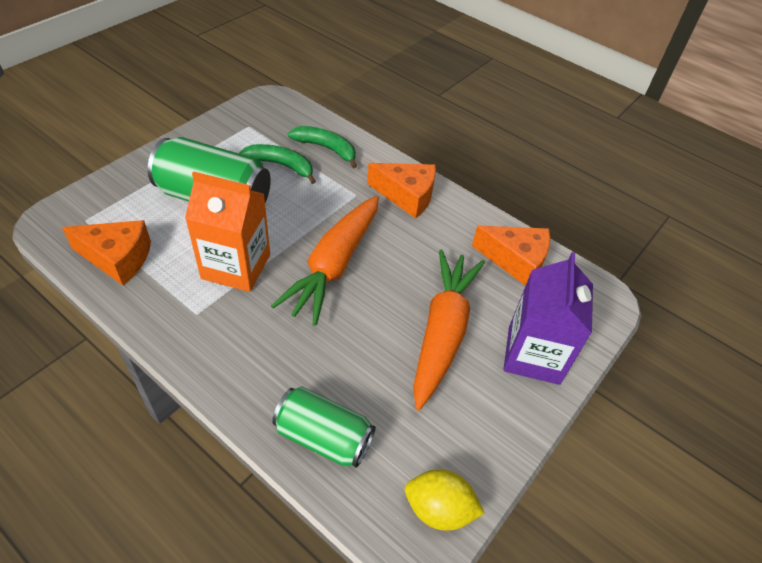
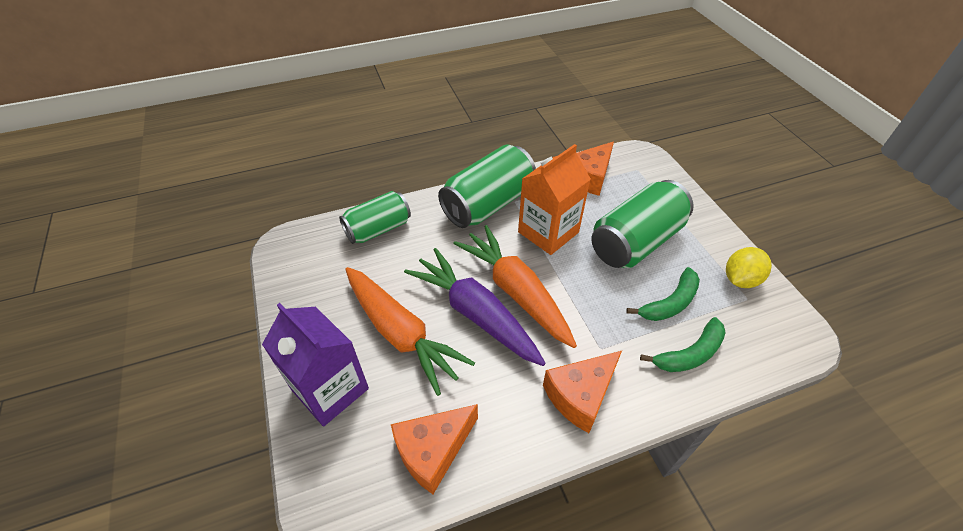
camera: 125 degrees right, 0 degrees up
yellow lemon [405,469,485,531] -> yellow lemon moved to [726,247,772,288]
none -> purple carrot [404,248,546,366]
none -> green can [438,144,536,228]

